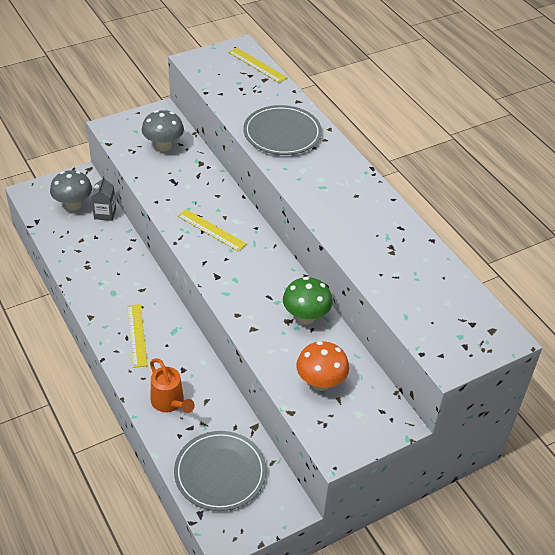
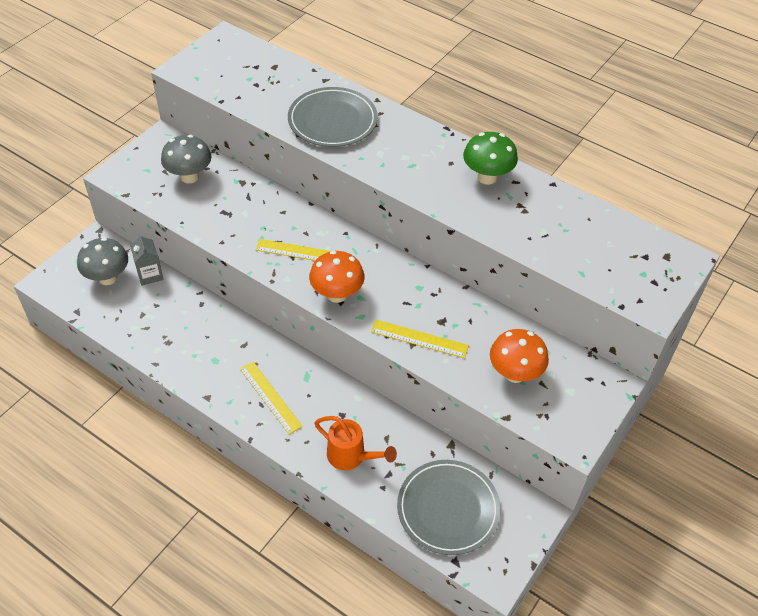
camera: 25 degrees left, 5 degrees up
yellow ruler [228,47,288,83] -> yellow ruler moved to [371,319,469,358]
green mushroom [283,277,333,324] -> green mushroom moved to [463,132,518,185]
none -> orange mushroom [309,251,365,303]

